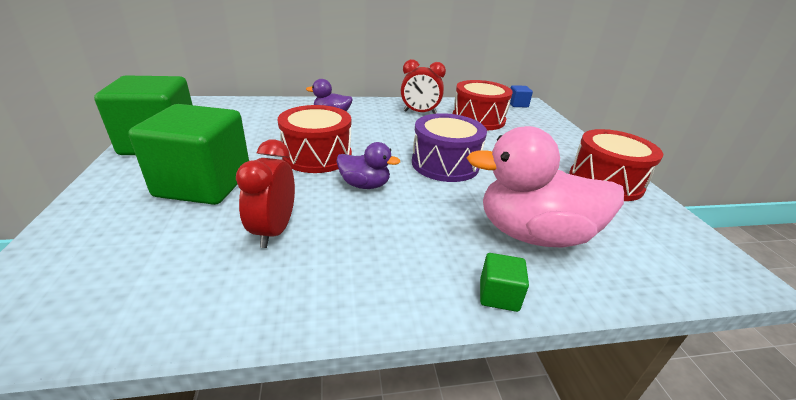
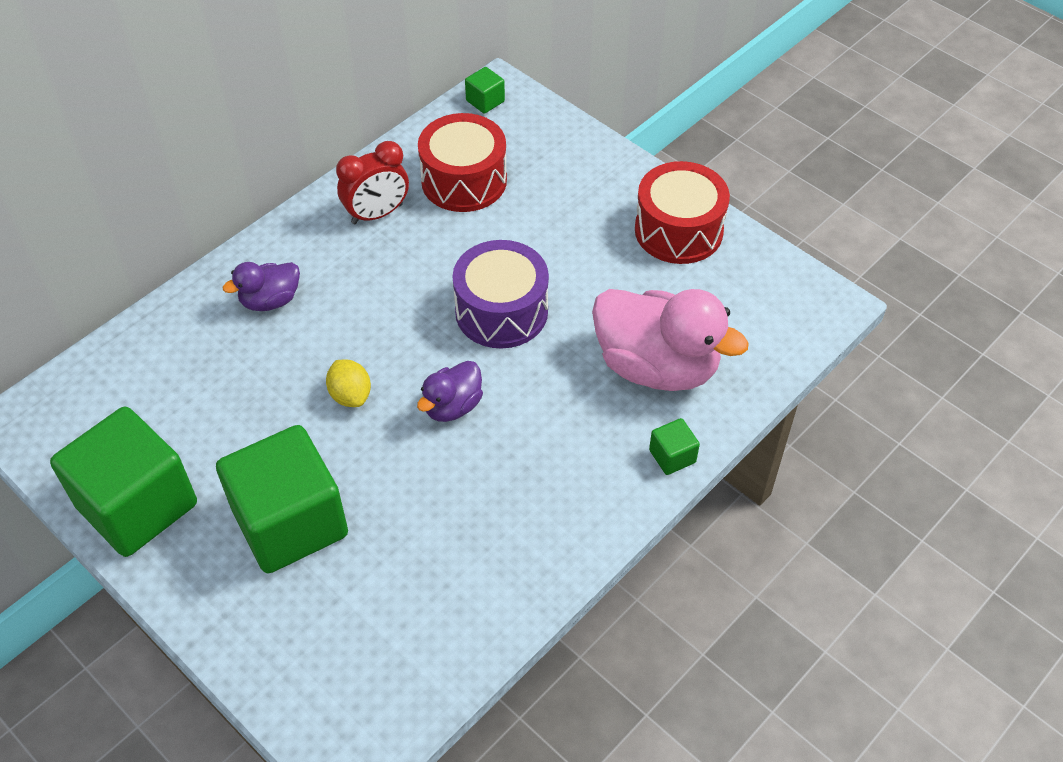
camera: 35 degrees left, 20 degrees up
red clock [236,139,295,248] -> none
red drum [278,105,352,173] -> yellow lemon [326,359,371,407]
purple duck [336,142,400,189] -> purple duck turned 150 degrees clockwise [417,361,483,422]
pink duck [467,126,624,248] -> pink duck turned 120 degrees counterclockwise [592,289,749,391]
blue cube [510,85,533,107] -> green cube [465,67,505,114]

